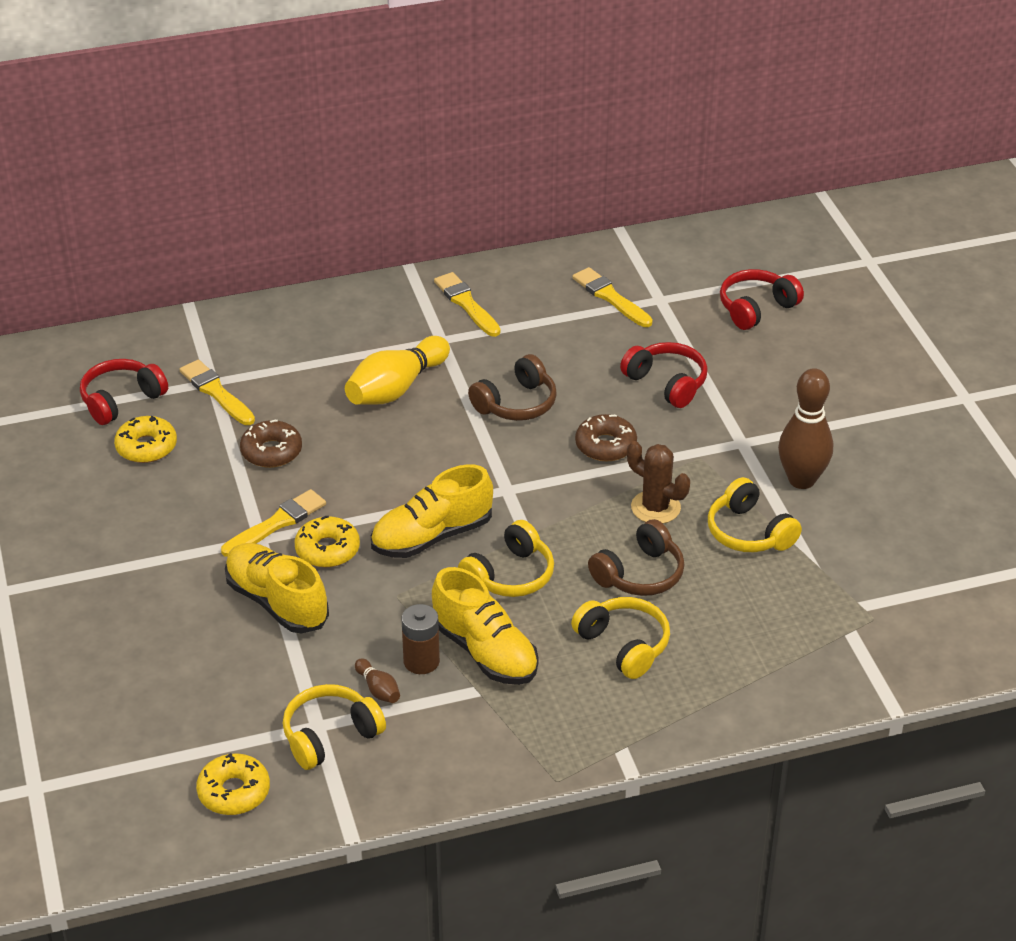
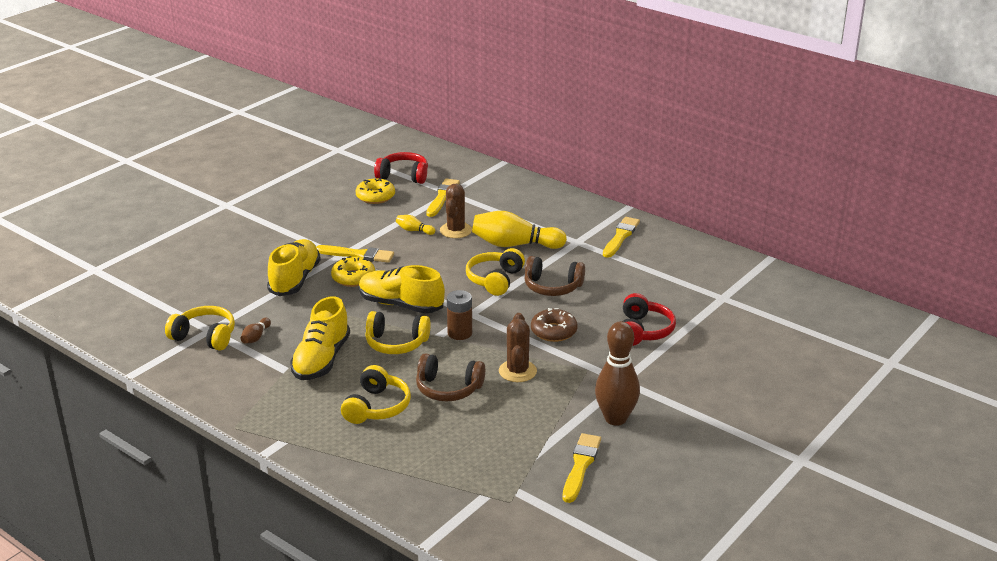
camera: 55 degrees right, 10 degrees down
yellow donut [196,753,270,815] -> none
brown donut [240,420,302,468] -> yellow bowling pin [396,215,435,235]
brown battery [402,604,440,674] -> brown battery moved to [447,290,472,340]
yellow brush [572,267,653,327] -> yellow brush moved to [563,433,601,503]
yellow headphones [708,477,802,552] -> yellow headphones moved to [466,248,525,296]
red headphones [720,269,804,330] -> none
none -> brown cactus [440,184,472,238]

